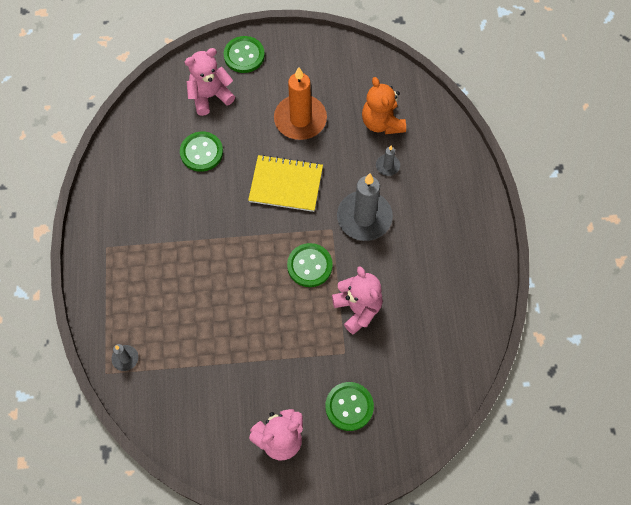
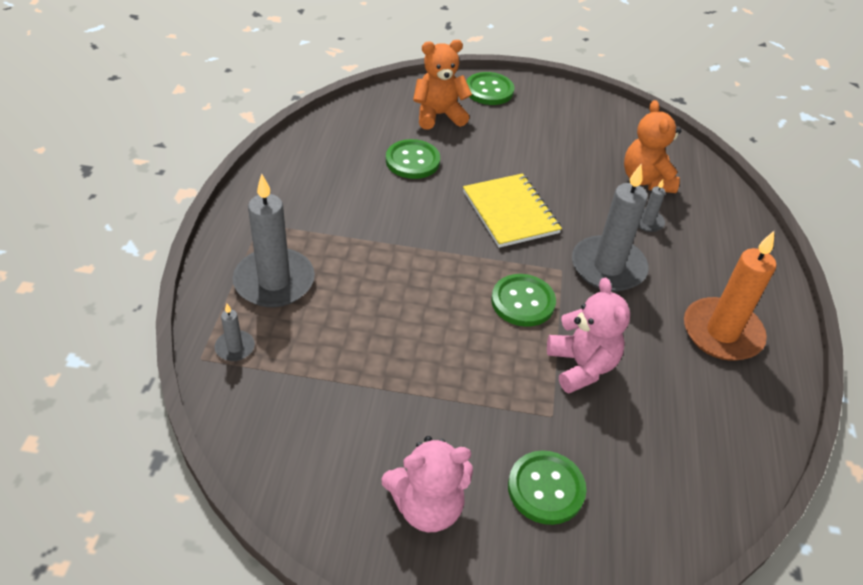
camera: 10 degrees right, 20 degrees down
pink teddy bear [185,48,235,116] -> orange teddy bear [413,40,472,130]
yellow notebook [248,155,323,212] -> yellow notebook turned 45 degrees clockwise [463,173,562,248]
orange candle [274,67,327,140] -> orange candle moved to [684,231,776,361]
none -> grey candle [233,174,315,307]

